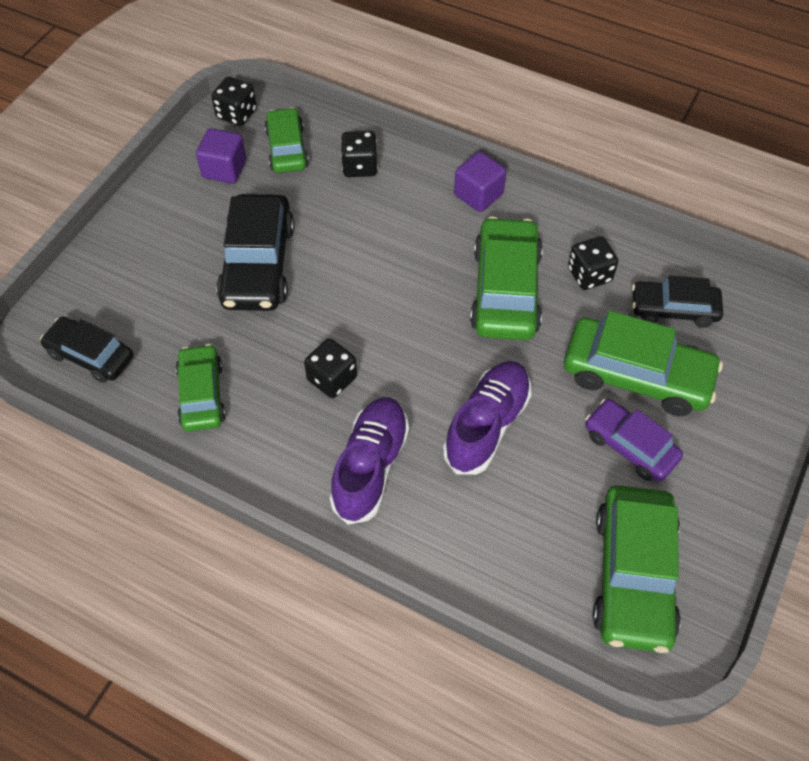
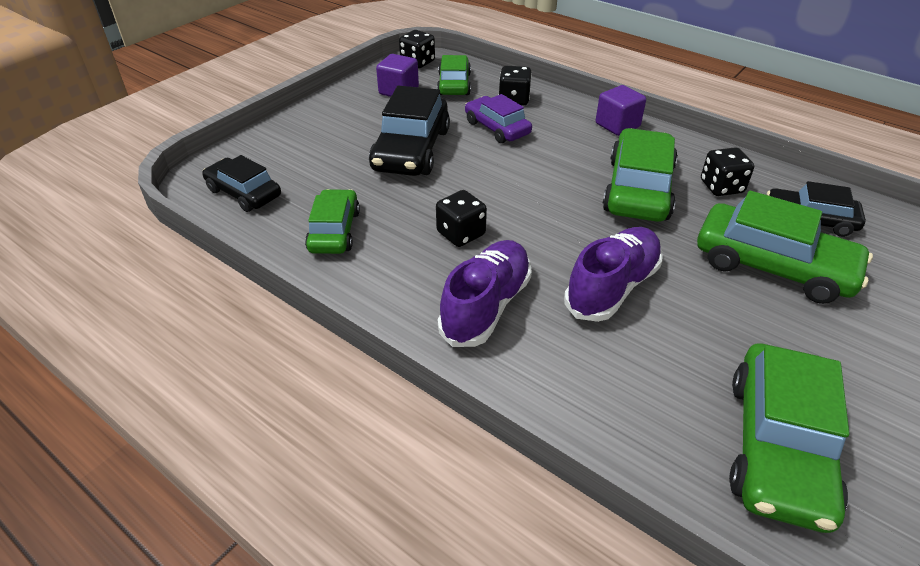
camera: 10 degrees right, 15 degrees down
purple car [585,399,683,481] -> purple car moved to [465,94,532,143]

